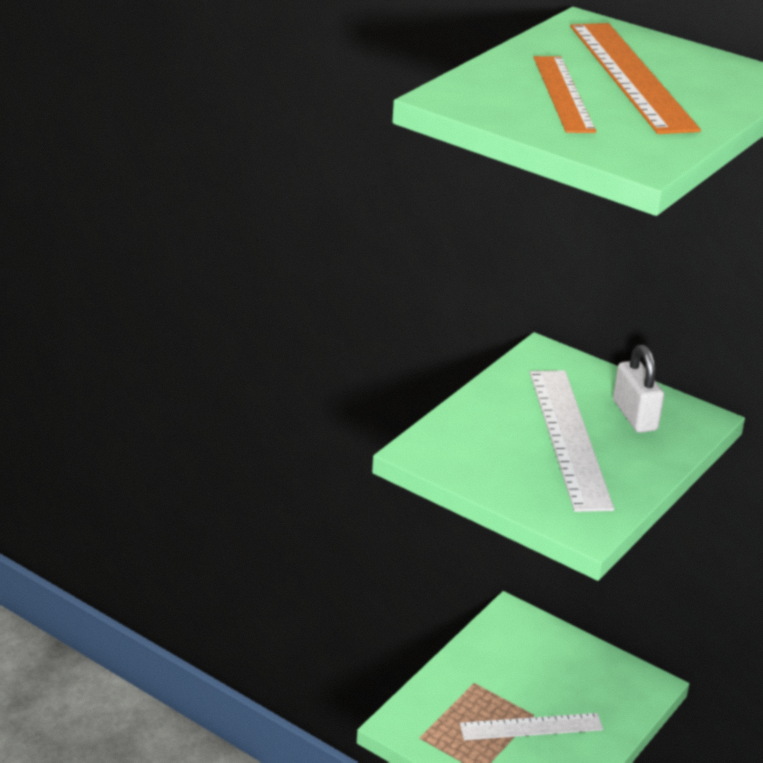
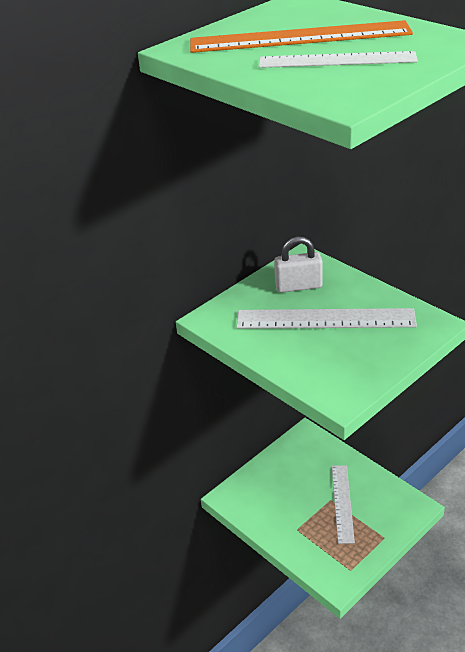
camera: 75 degrees left, 5 degrees up
orange ruler [534,56,596,133] -> white ruler [259,51,418,68]

